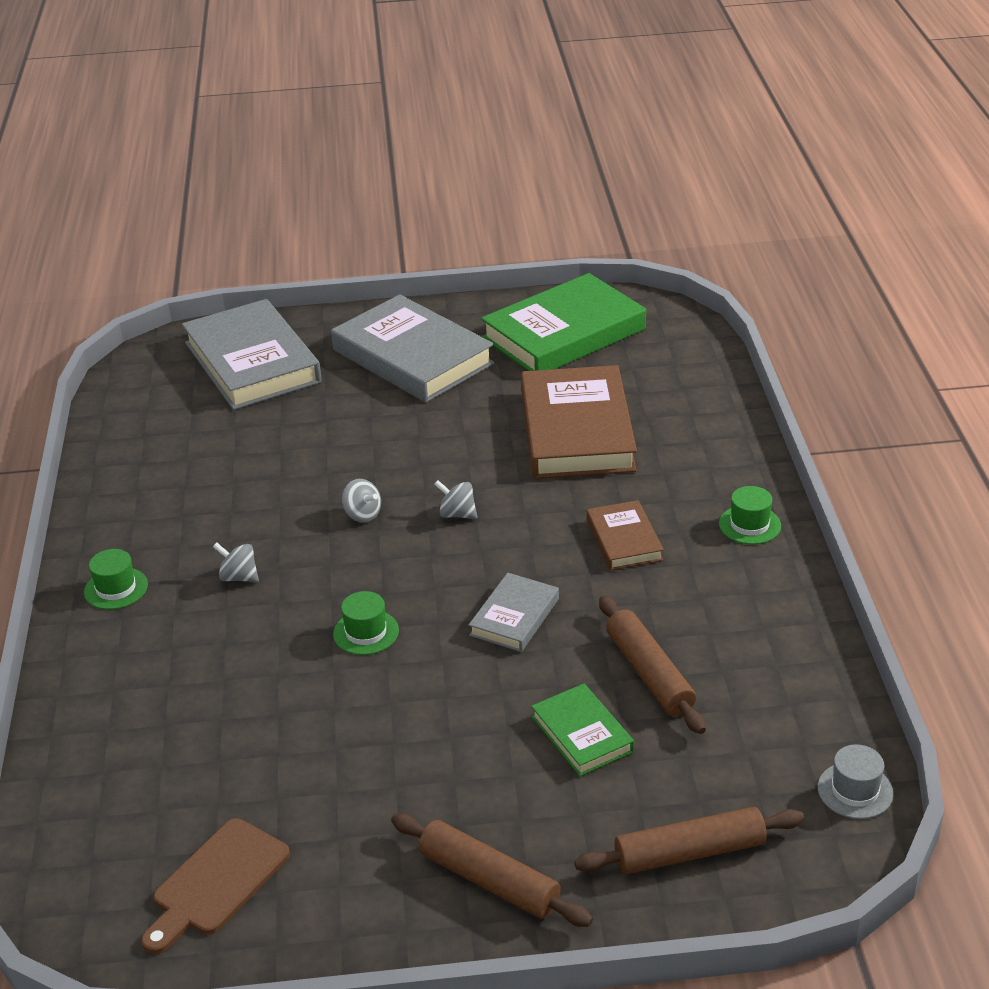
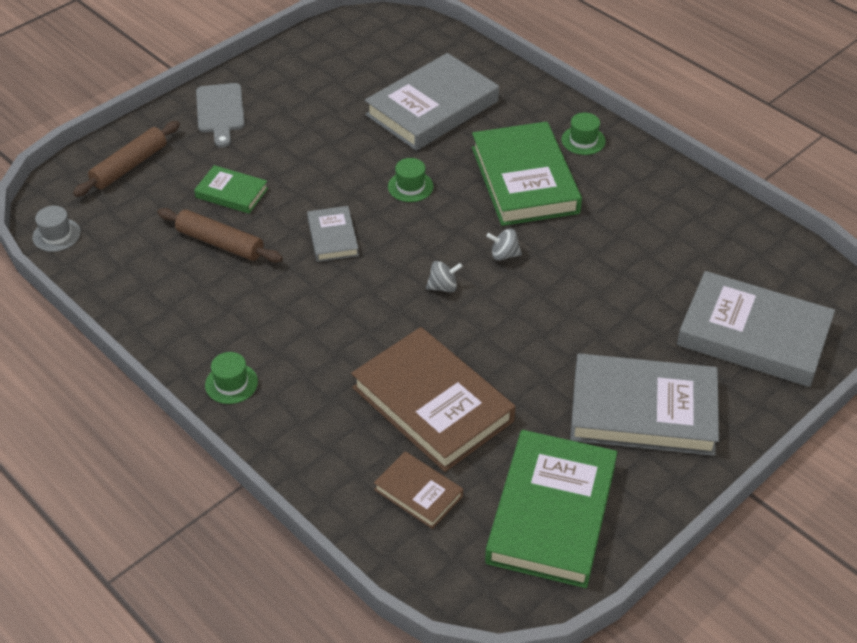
camera: 140 degrees right, 10 degrees up
brown cutting board [141,818,290,954] -> none
grey spinning top [213,543,259,582] -> green book [472,121,582,226]
brown rolling pin [391,813,593,927] -> grey cutting board [196,83,245,148]
brown book [587,500,664,570] -> brown book moved to [374,451,463,529]
none -> grey book [365,53,499,151]

